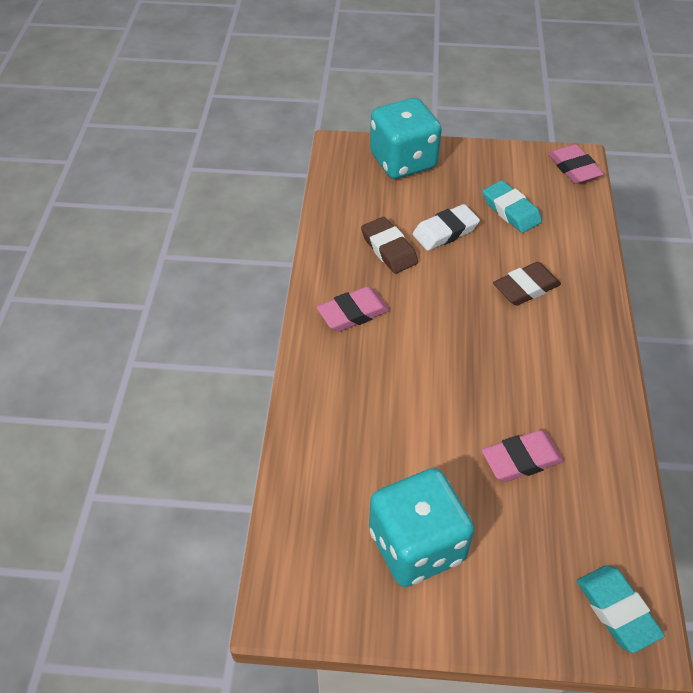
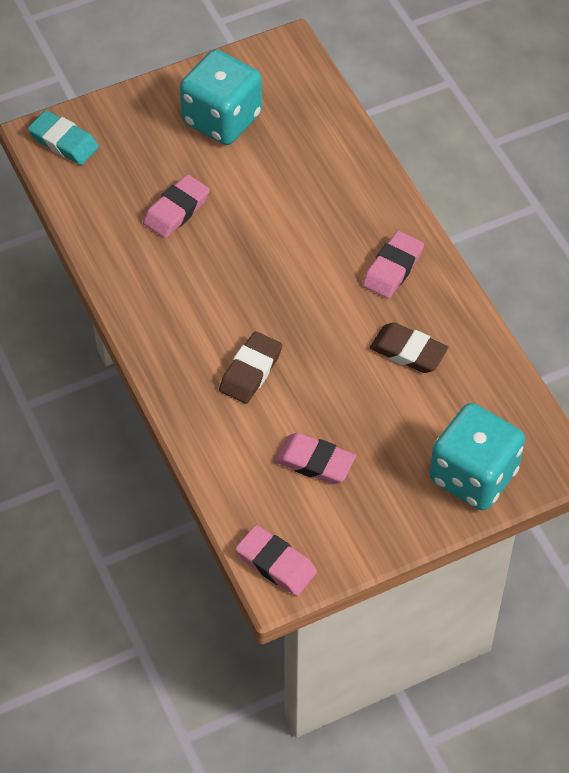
camera: 150 degrees right, 5 degrees up
white eraser [412,204,480,251] -> none
turquoise eraser [483,180,542,233] -> pink eraser [275,433,356,484]

